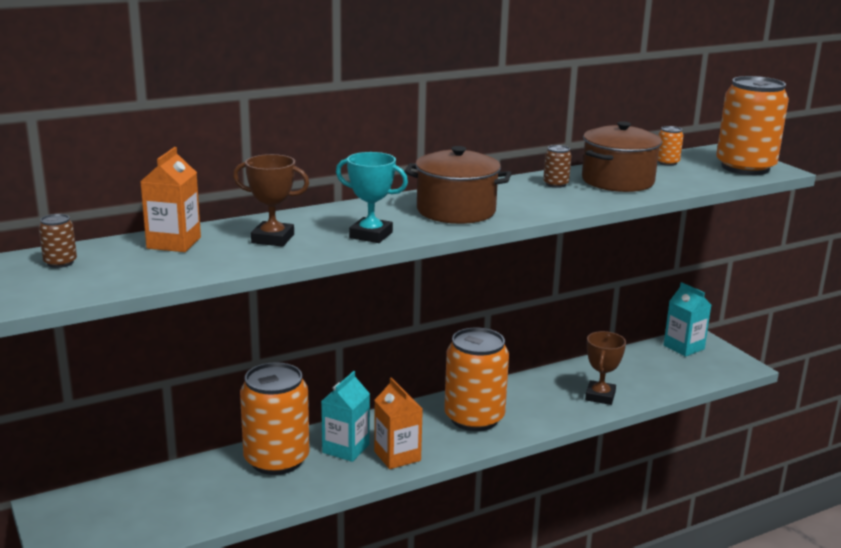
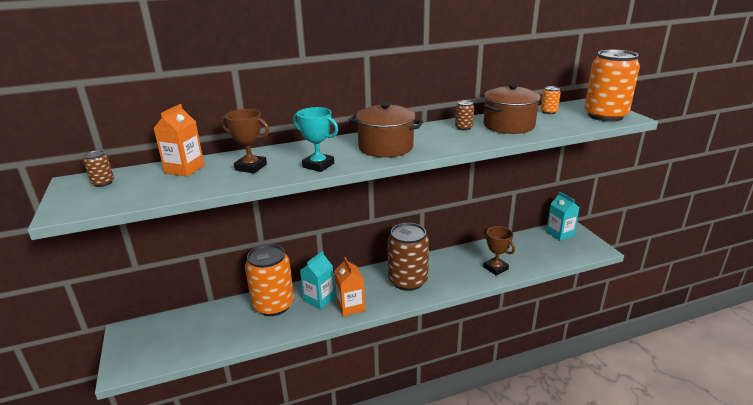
camera: 10 degrees right, 5 degrees up
orange can [444,328,509,431] -> brown can [388,223,429,291]
brown trophy [585,331,626,405] -> brown trophy turned 60 degrees counterclockwise [484,226,515,275]

